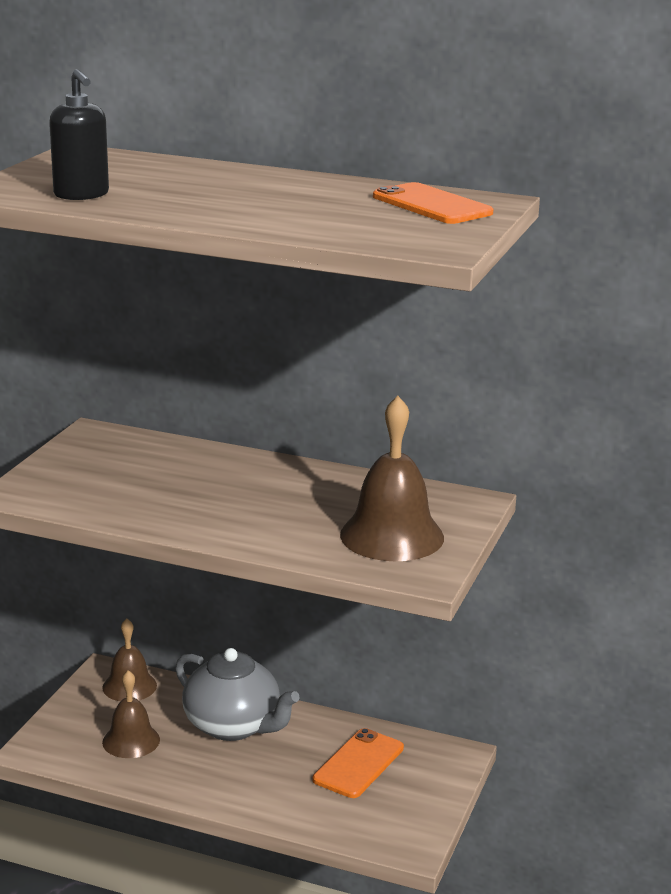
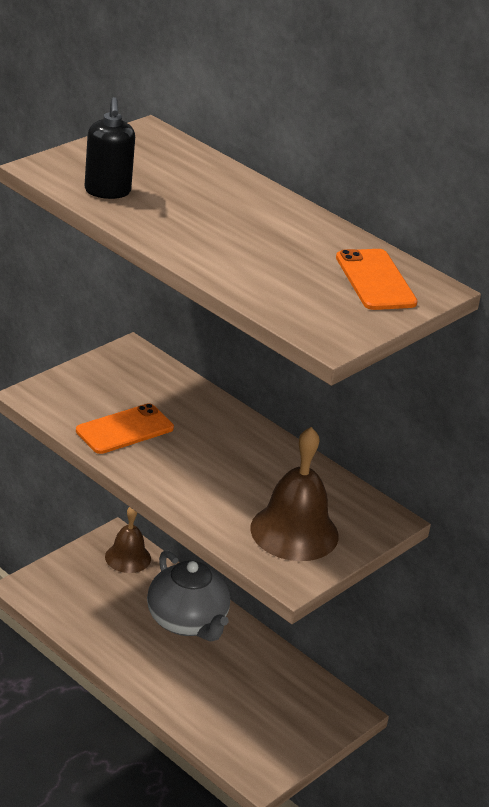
camera: 20 degrees right, 10 degrees up
brown bell [102,670,160,758] -> none
orange phone [313,728,404,798] -> orange phone moved to [76,403,174,454]

